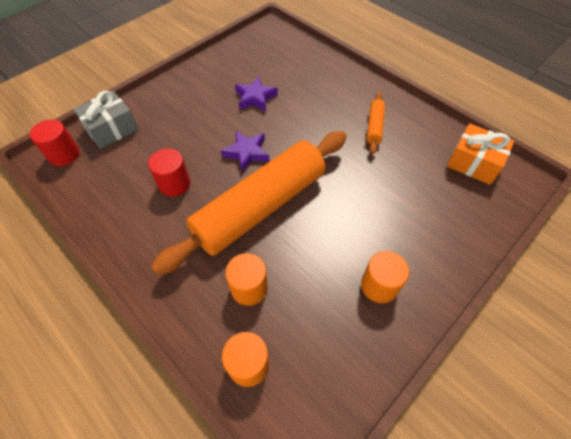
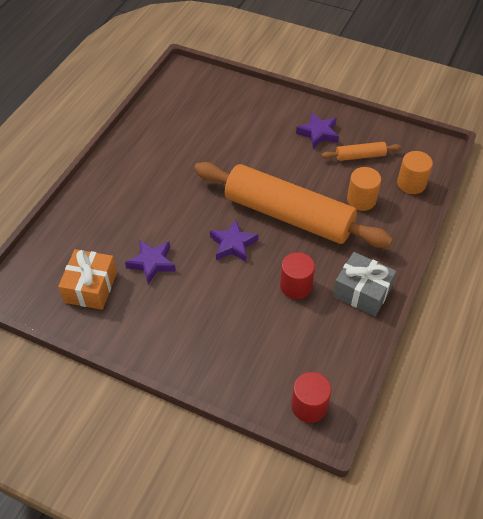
camera: 110 degrees left, 5 degrees down
grey gift [73,91,138,149] -> grey gift moved to [333,252,397,316]
orange cylinder [361,251,409,303] -> purple star [296,113,339,148]
orange rolling pin [367,93,385,154] -> orange rolling pin moved to [322,142,401,161]
orange gift [447,123,514,185] -> orange gift moved to [58,249,117,310]

